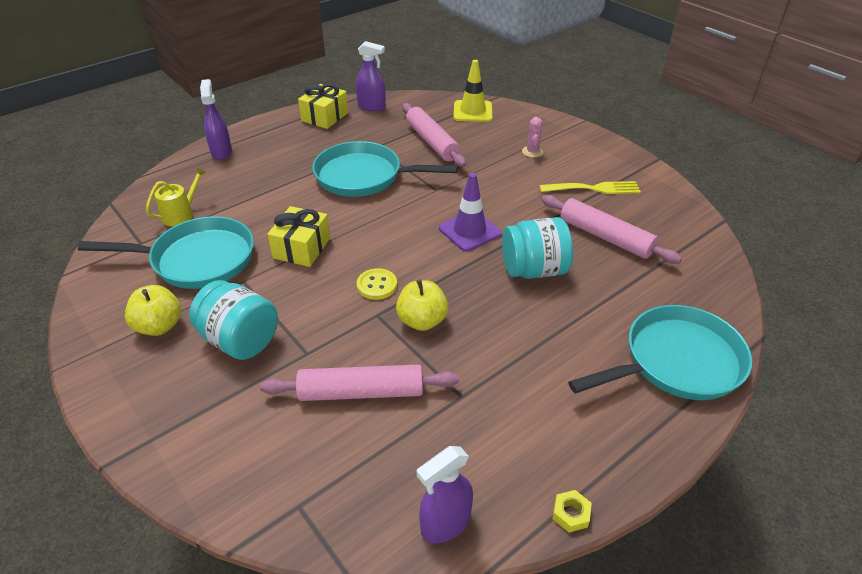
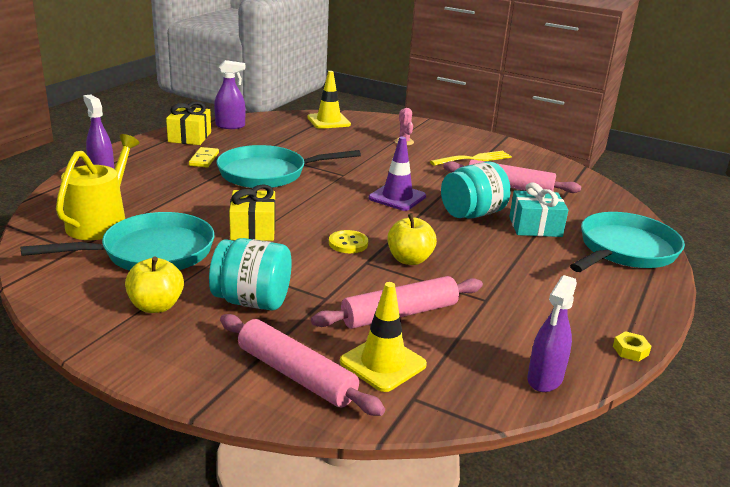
camera: 25 degrees left, 15 degrees down
yellow watering can [146,167,206,226] -> yellow watering can [56,134,140,240], size x1.69
pink rolling pin [402,103,466,167] -> pink rolling pin moved to [220,314,385,416]
none -> yellow domino [189,147,219,167]
none -> yellow traffic cone [340,282,427,392]
none -> turquoise gift [509,182,568,237]

